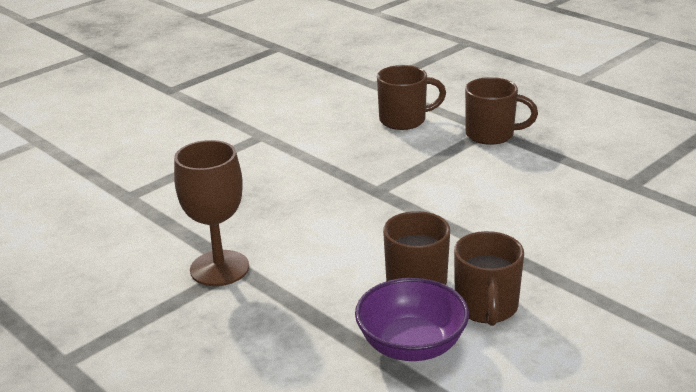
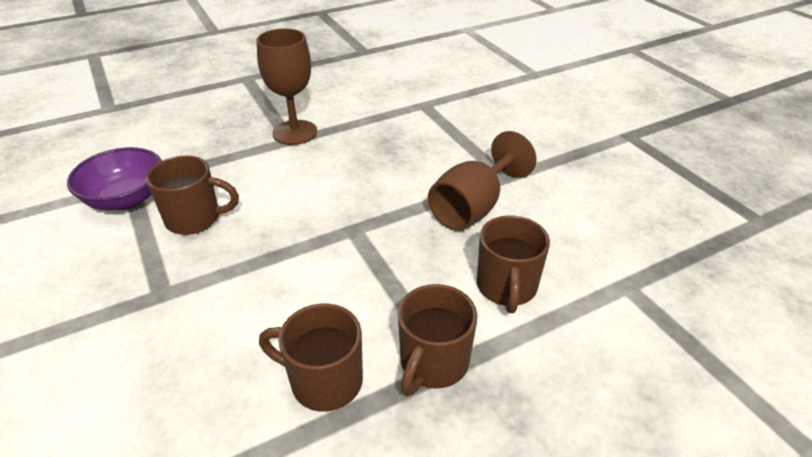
camera: 105 degrees right, 10 degrees up
brown mug [454,231,524,326] -> brown mug moved to [259,303,363,412]
none -> brown goblet [428,131,537,231]

